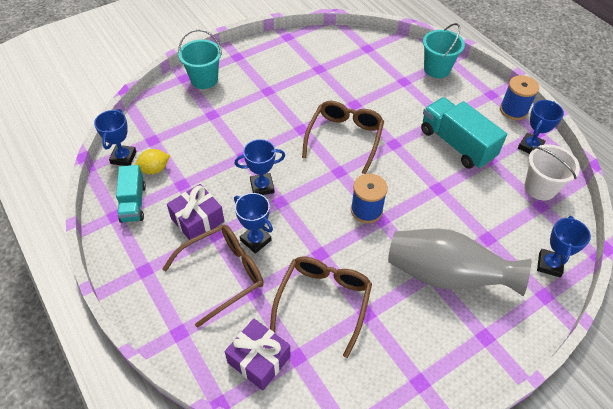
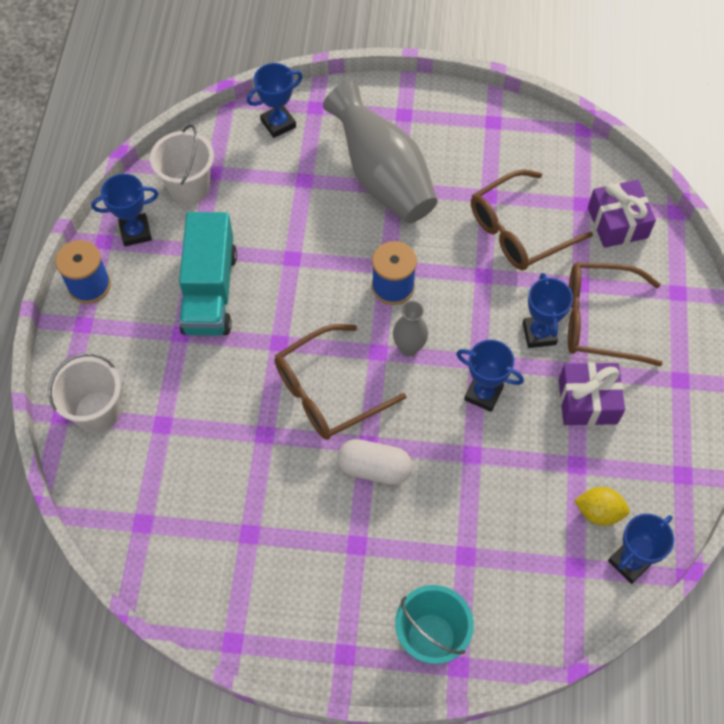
camera: 140 degrees left, 10 degrees up
turquoise truck [116,165,146,223] -> none
turquoise bucket [423,23,465,78] -> white bucket [48,353,121,433]
none -> white capsule [337,439,412,485]
none -> grey vase [393,301,428,356]

